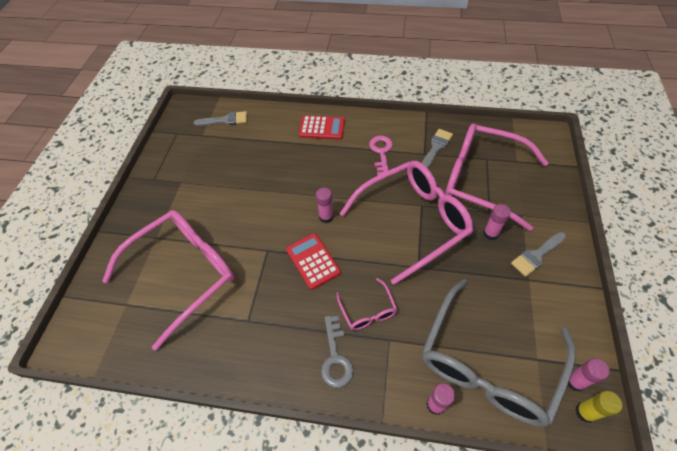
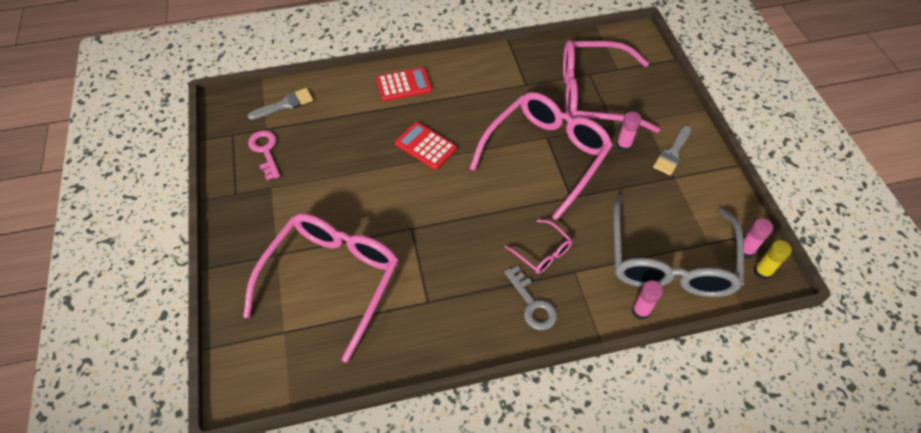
camera: 25 degrees left, 0 degrees up
red calculator [286,233,341,290] -> red calculator moved to [395,122,457,170]
pink glue stick [316,188,333,223] -> none
pink key [369,136,393,176] -> pink key moved to [248,130,280,180]
grey brush [422,129,453,168] -> none

